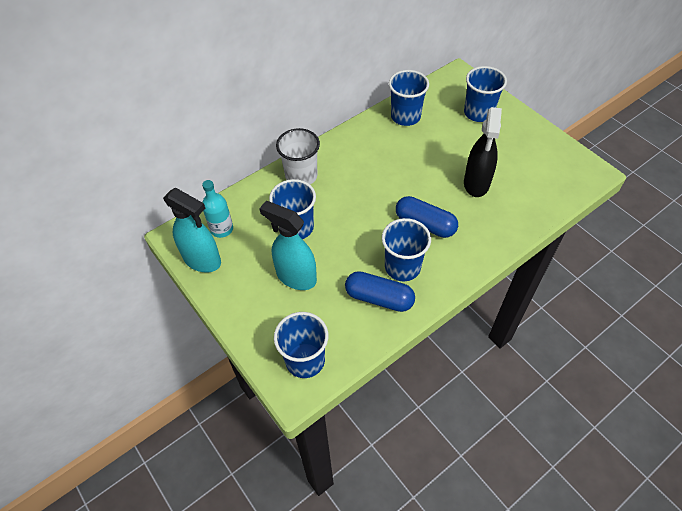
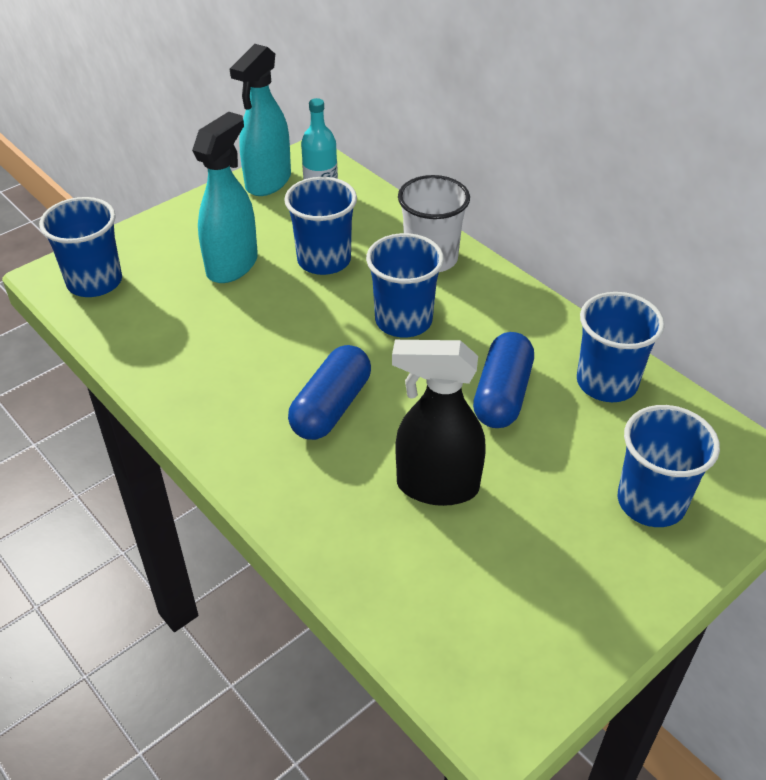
camera: 85 degrees right, 10 degrees down
blue capsule [345,271,415,312] -> blue capsule moved to [473,332,534,428]
blue cup [382,218,431,281] -> blue cup moved to [366,233,444,338]

